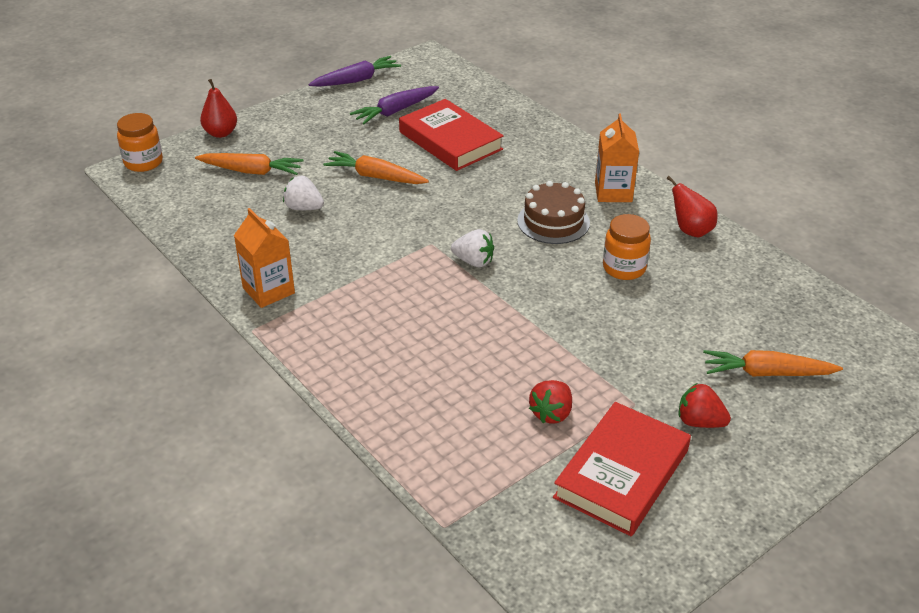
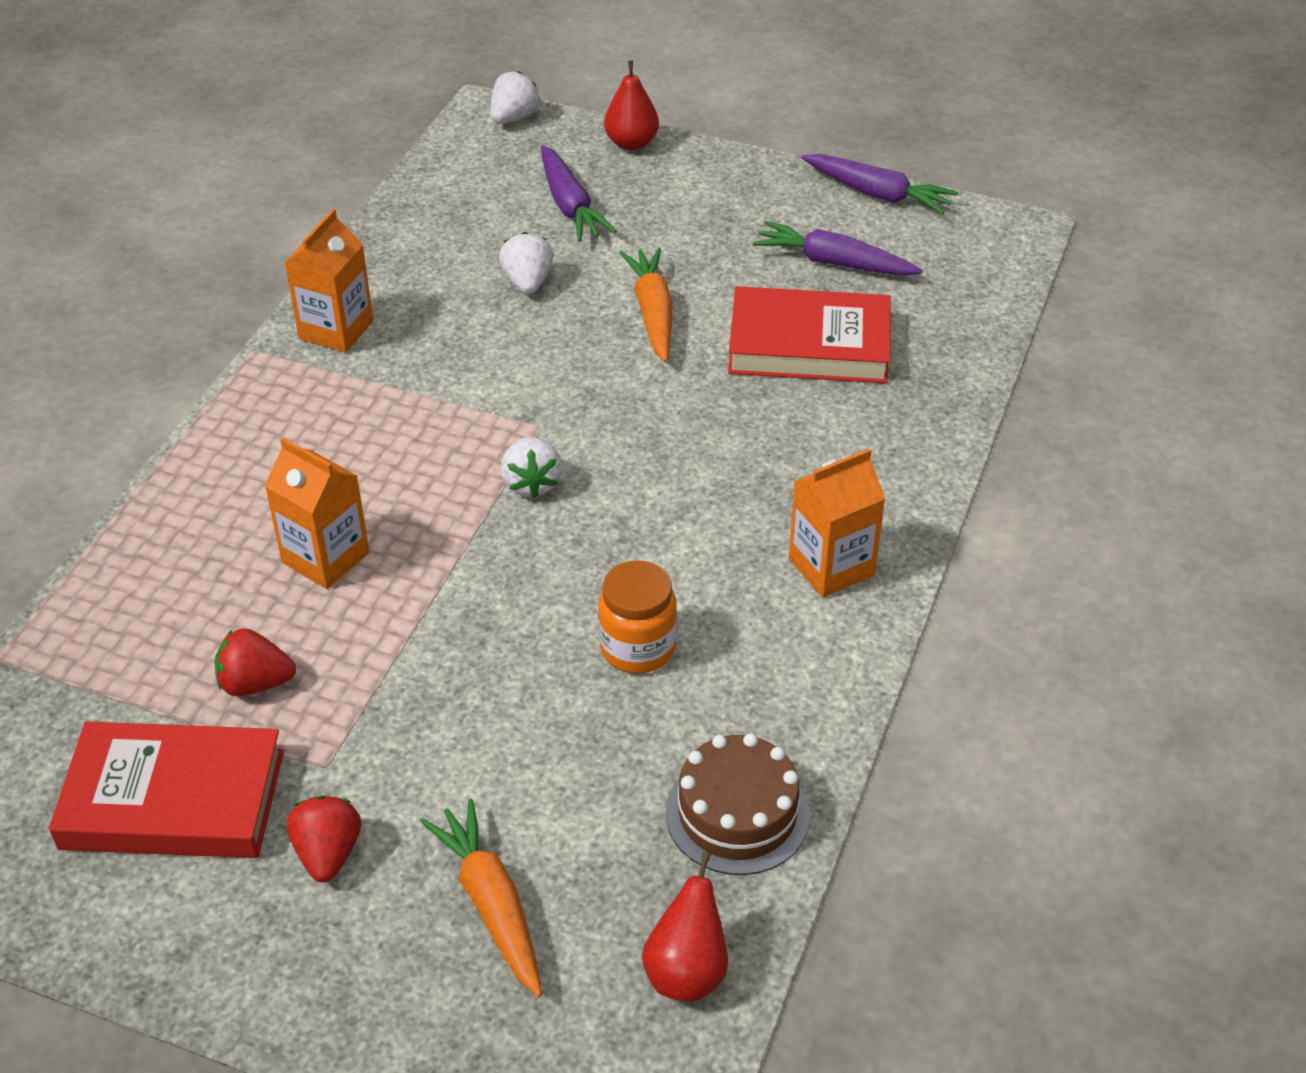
camera: 60 degrees right, 5 degrees up
orange jar [117,113,163,172] -> white strawberry [490,71,540,124]
orange carrot [195,153,304,175] -> purple carrot [541,145,617,242]
red book [399,99,504,171] -> red book turned 75 degrees clockwise [728,286,890,383]
brown cake [517,181,590,244] -> brown cake moved to [666,733,810,875]
red pear [667,176,718,238] -> red pear moved to [642,851,728,1002]
none -> orange carton [265,437,370,589]

